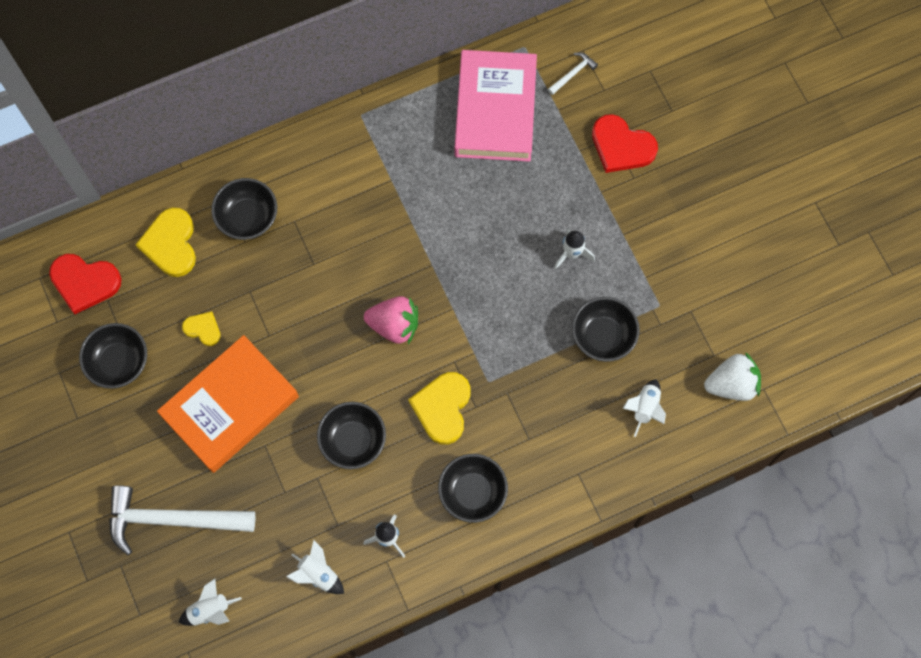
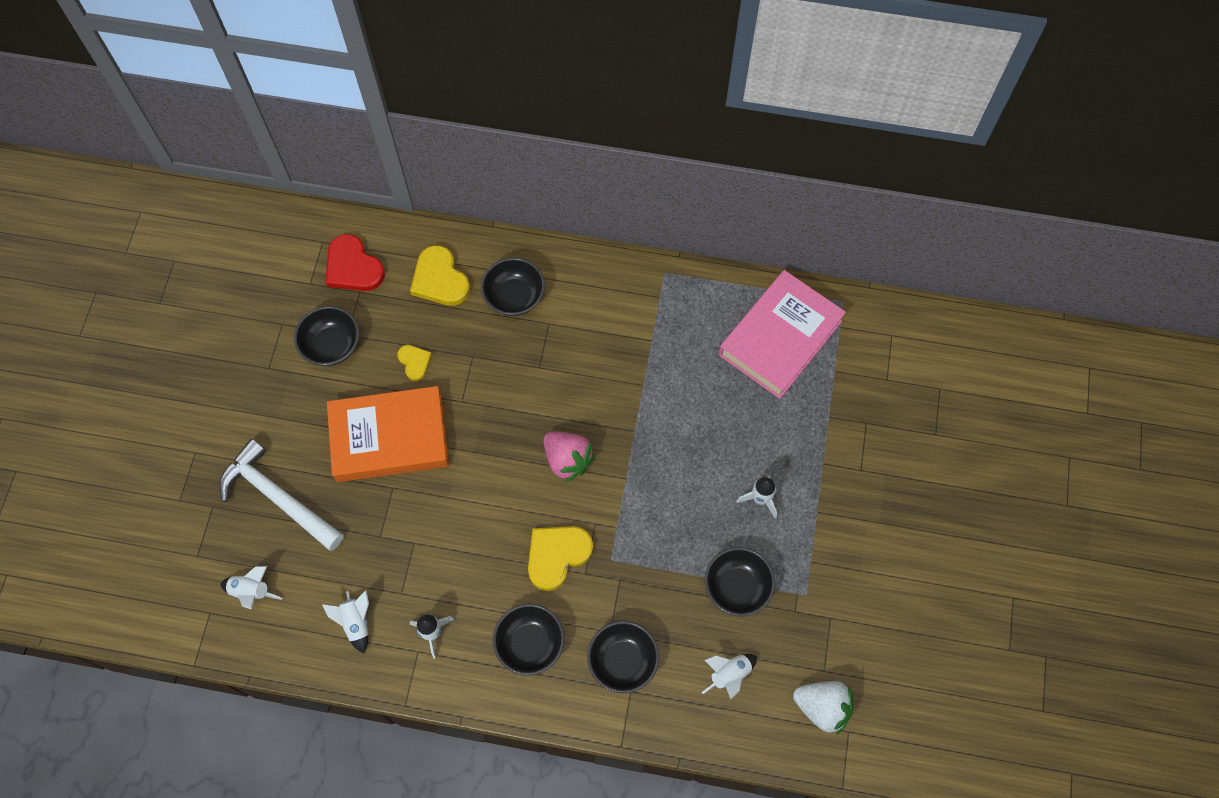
camera: 35 degrees right, 5 degrees down
yellow heart [135,208,196,277] -> yellow heart turned 60 degrees counterclockwise [410,245,470,306]
black bowl [317,402,386,469] -> black bowl moved to [587,621,659,693]
white hammer [548,52,598,95] -> none
red heart [592,114,658,173] -> none

